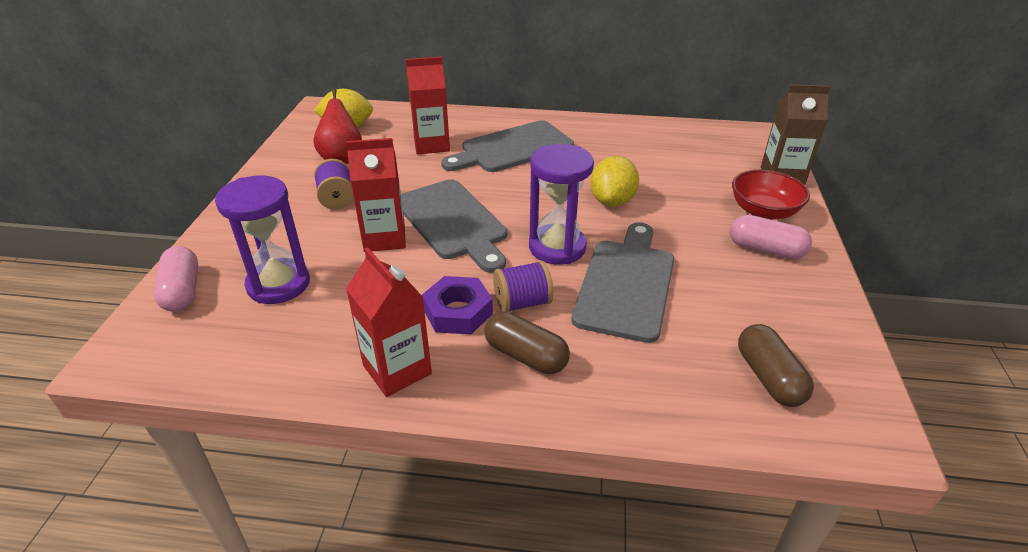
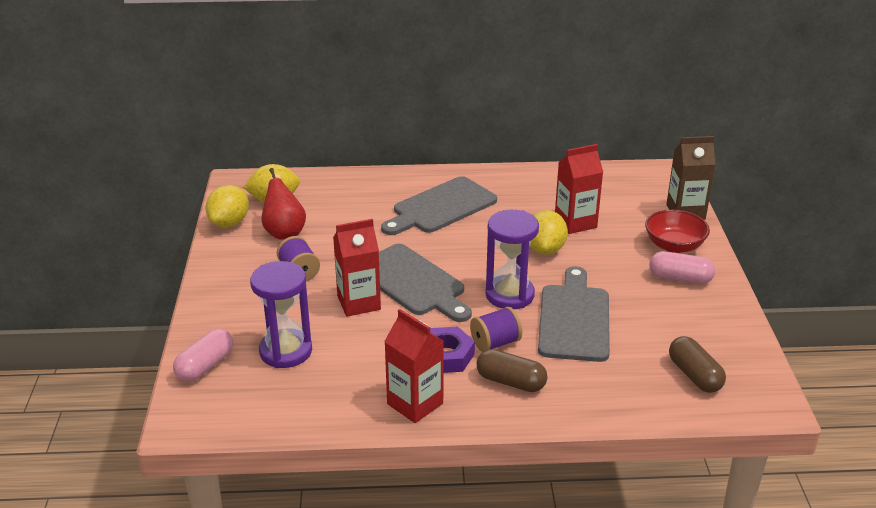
camera: 10 degrees left, 5 degrees down
pink capsule [154,246,198,312] -> pink capsule turned 60 degrees clockwise [173,329,233,382]
red carton [406,57,450,154] -> red carton moved to [555,144,603,234]
none -> yellow lemon [205,185,249,227]

